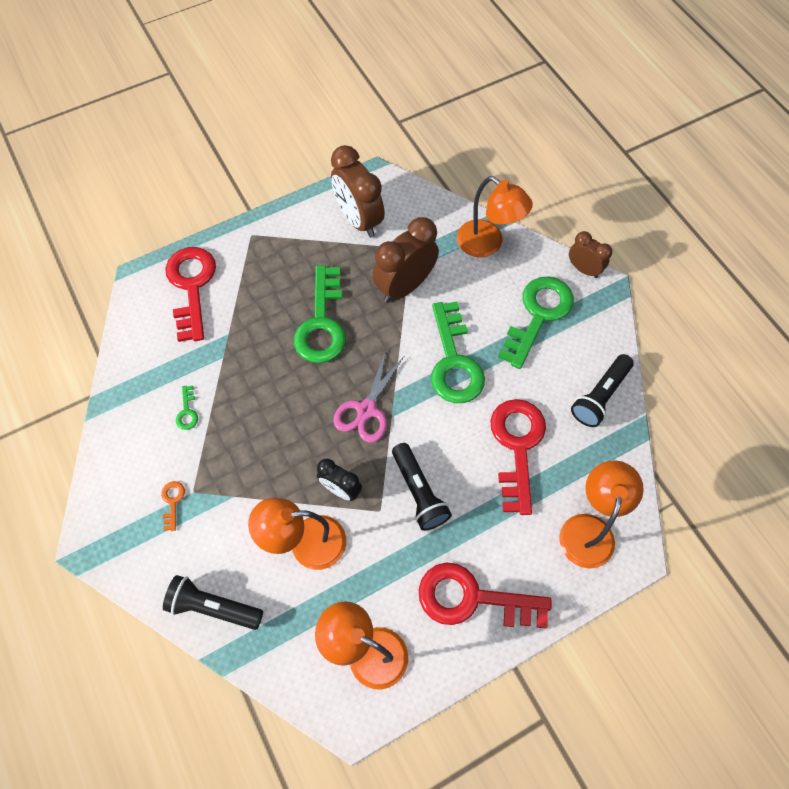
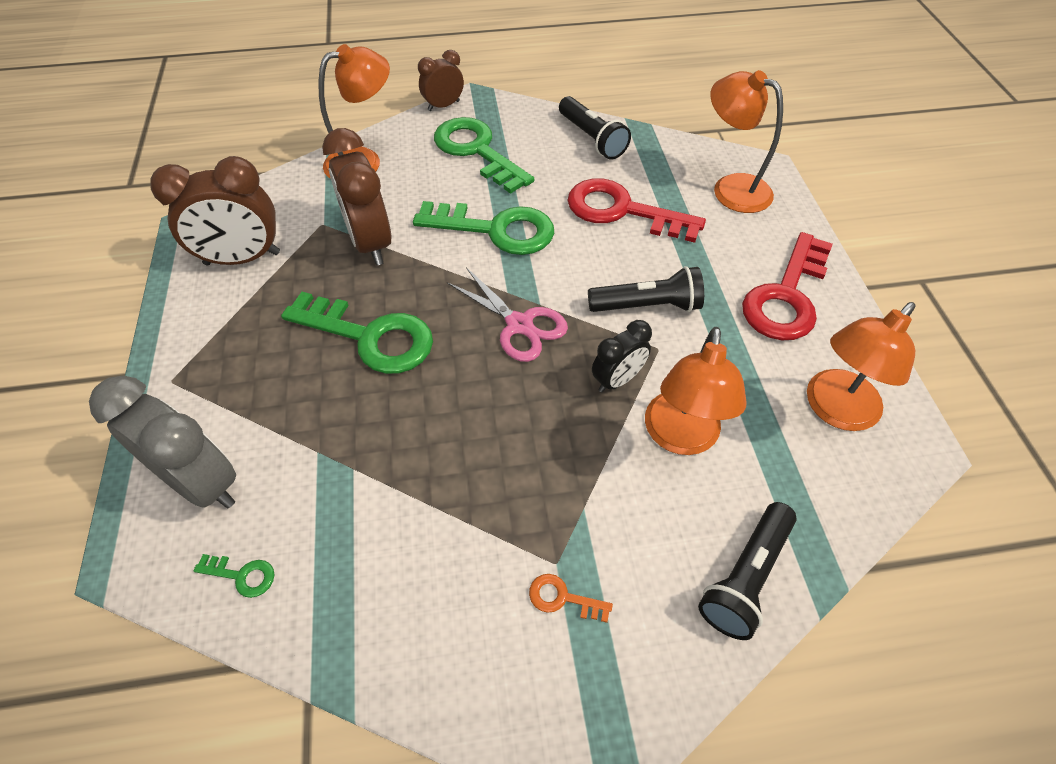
camera: 70 degrees left, 10 degrees down
red key [165,247,216,342] -> grey clock [89,376,236,508]
green key [176,385,198,430] -> green key moved to [193,554,275,598]

